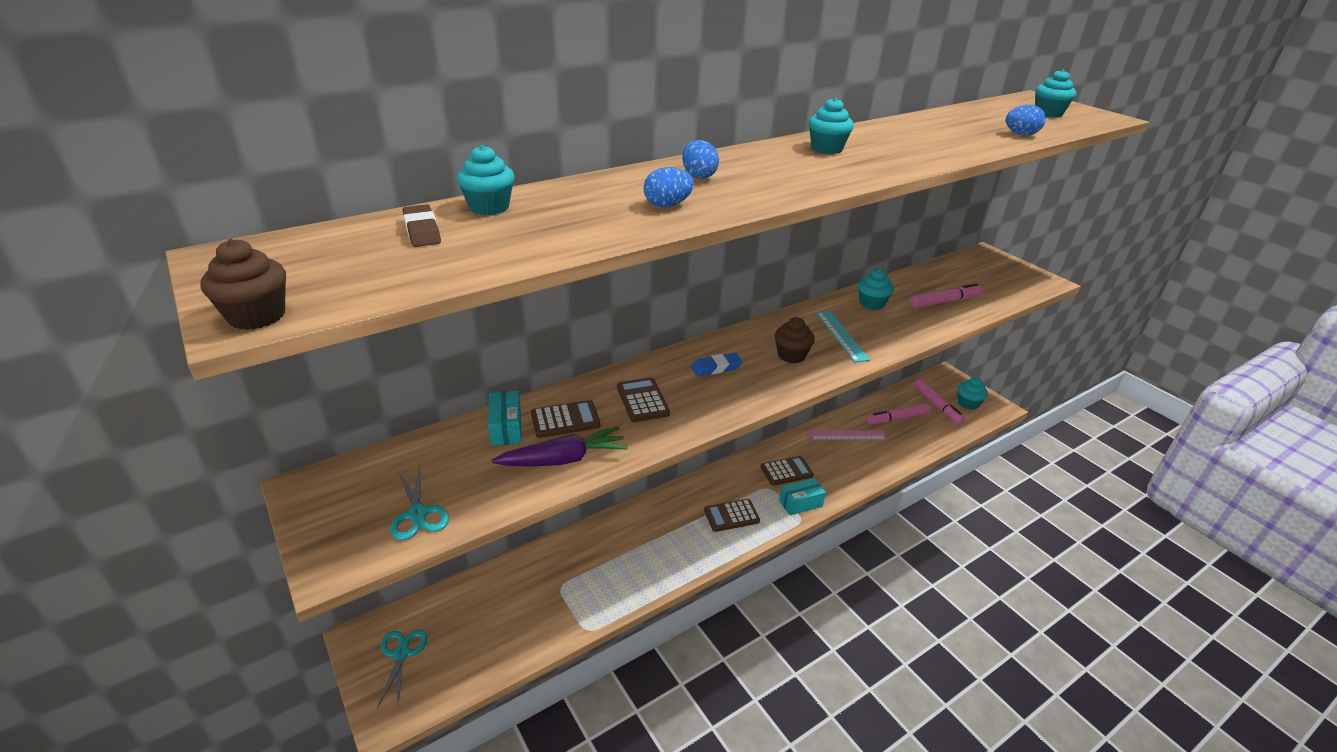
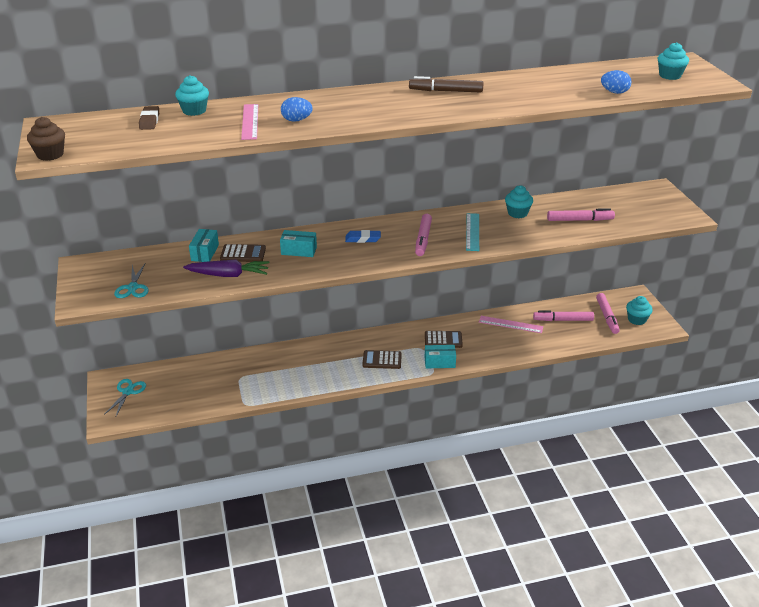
camera: 20 degrees right, 0 degrees up
brown calculator [617,377,670,422] -> turquoise box [280,230,317,257]
blue egg [682,140,719,179] -> none
brown cupcake [775,317,815,363] -> pink marker [415,214,432,256]
turquoise cupcake [808,97,854,154] -> brown marker [409,76,484,93]
none -> pink ruler [241,104,258,140]

